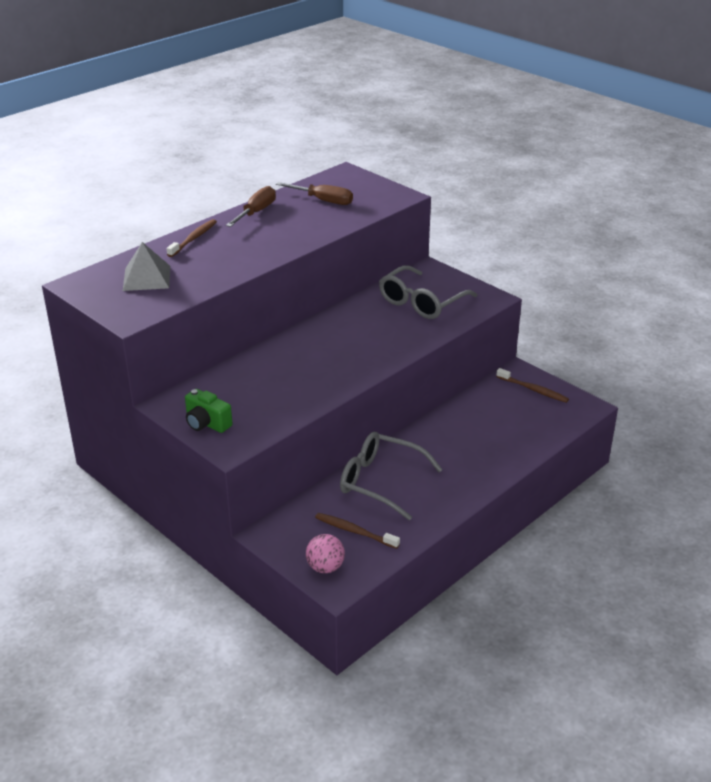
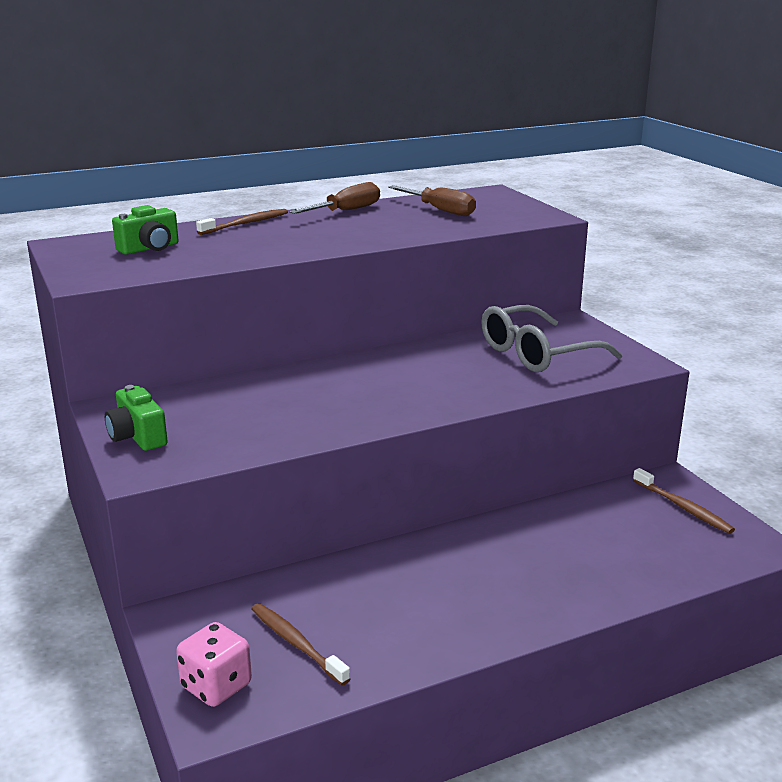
camera: 20 degrees right, 10 degrees down
grey pyramid [123,242,170,291] -> green camera [112,205,178,255]
pink ball [306,534,345,573] -> pink dice [176,622,252,707]
grey glasses [340,432,443,520] -> none

